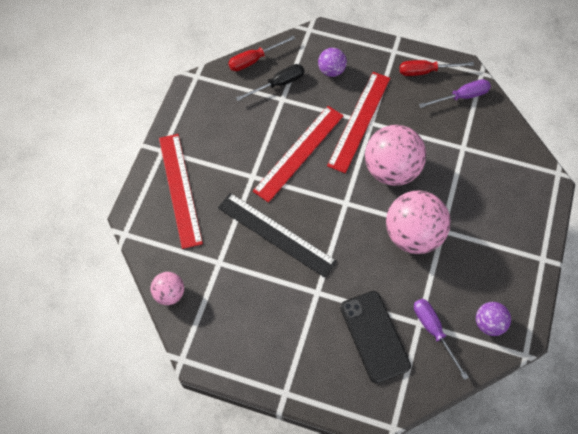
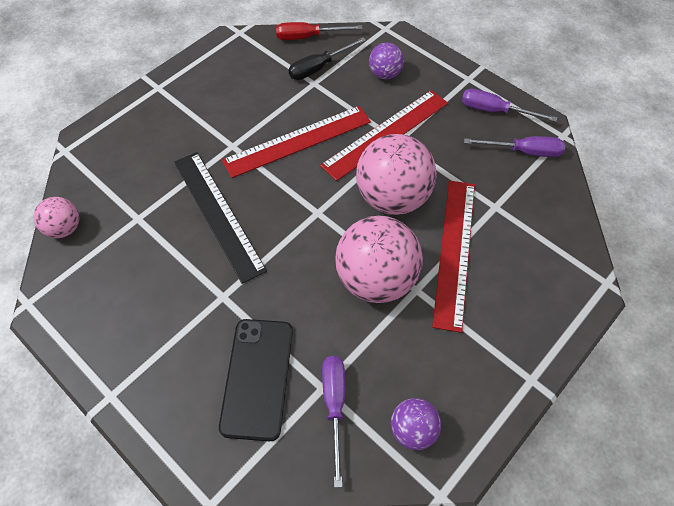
camera: 25 degrees right, 5 degrees down
red ruler [159,134,203,249] -> red ruler moved to [432,180,475,333]
black screwdriver [236,64,304,101] -> black screwdriver turned 150 degrees clockwise [289,37,366,80]
red screwdriver [400,60,474,76] -> purple screwdriver [462,89,557,122]

